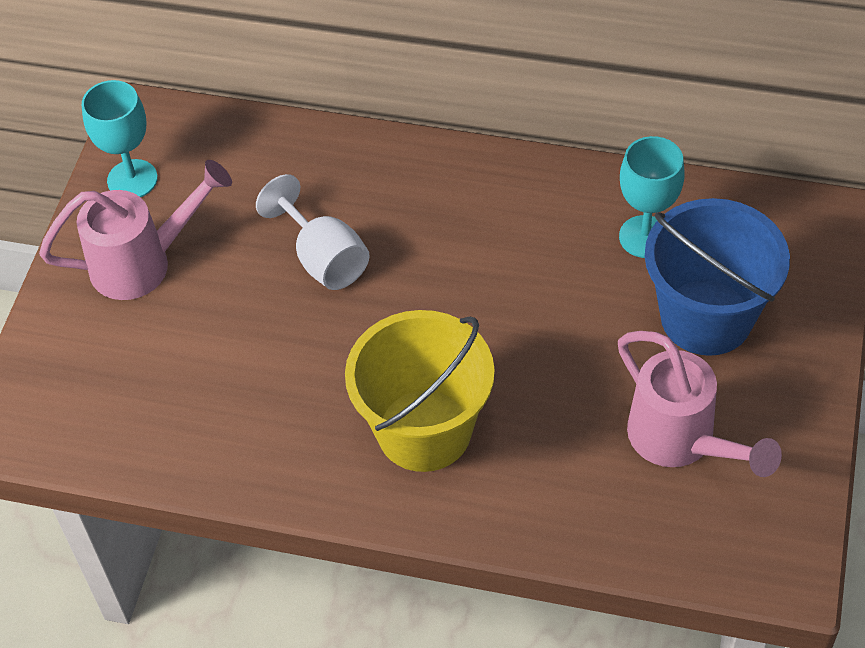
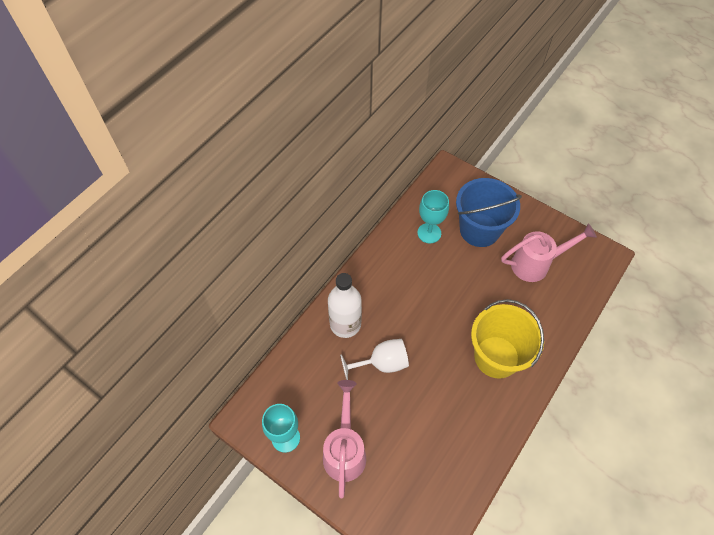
camera: 70 degrees left, 5 degrees up
none -> white bottle [328,273,362,338]

